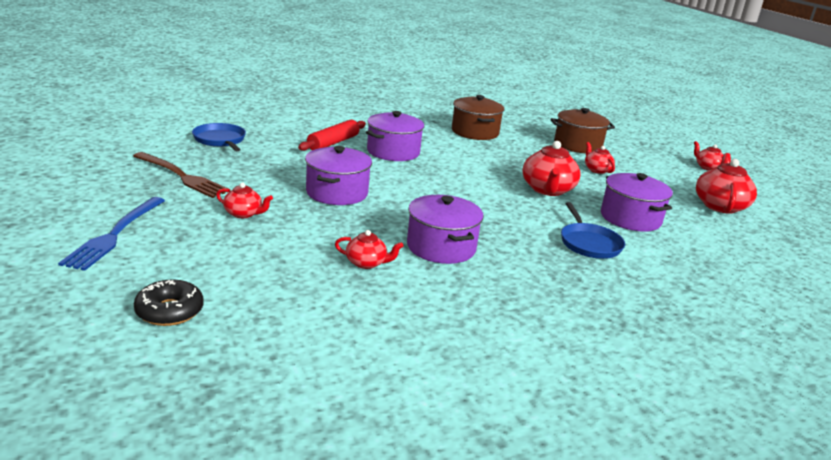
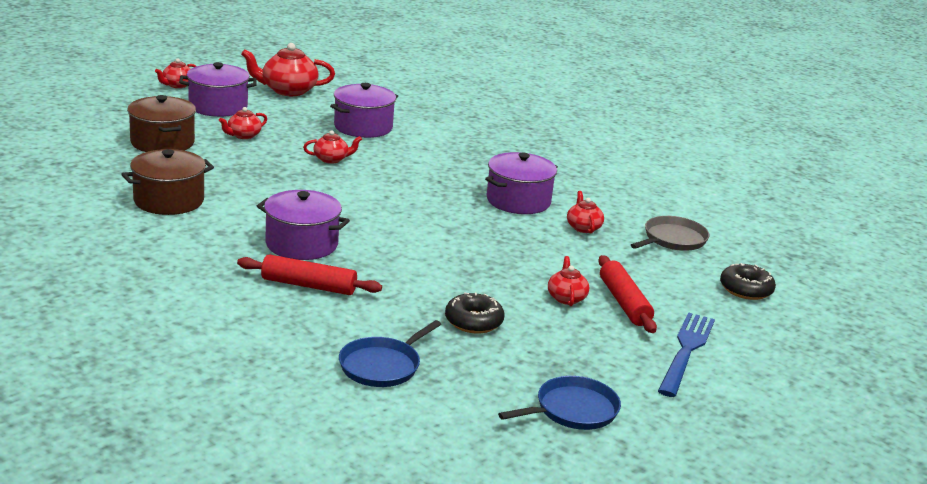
camera: 110 degrees left, 0 degrees up
blue fork [58,197,165,271] -> blue fork turned 60 degrees counterclockwise [658,312,715,397]
brown fork [133,152,230,198] -> none
purple pot [305,146,372,205] -> purple pot moved to [179,62,257,117]
red teapot [522,141,581,196] -> red teapot [303,130,362,164], size x0.56
blue pan [561,202,625,259] -> blue pan moved to [498,376,621,430]
none -> black donut [445,292,504,333]
none -> red rolling pin [598,255,657,333]
none -> grey pan [631,216,709,251]

